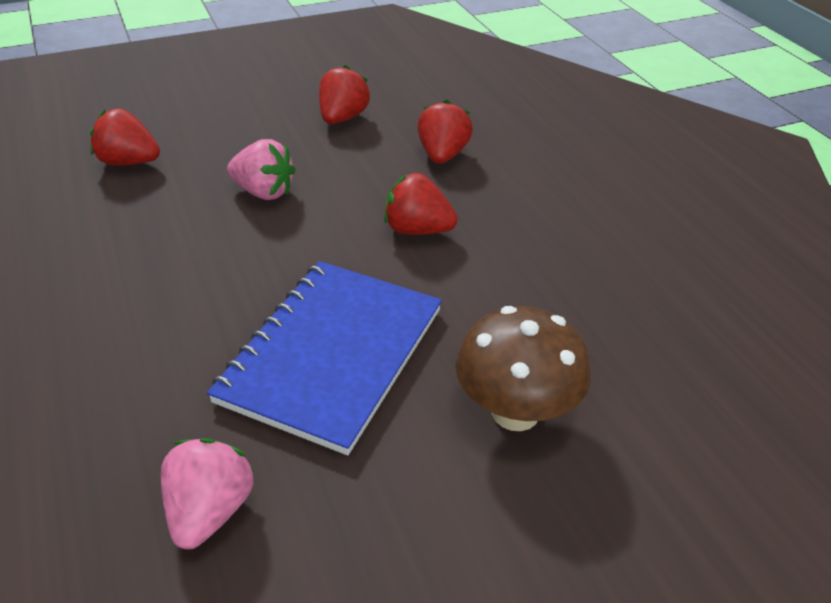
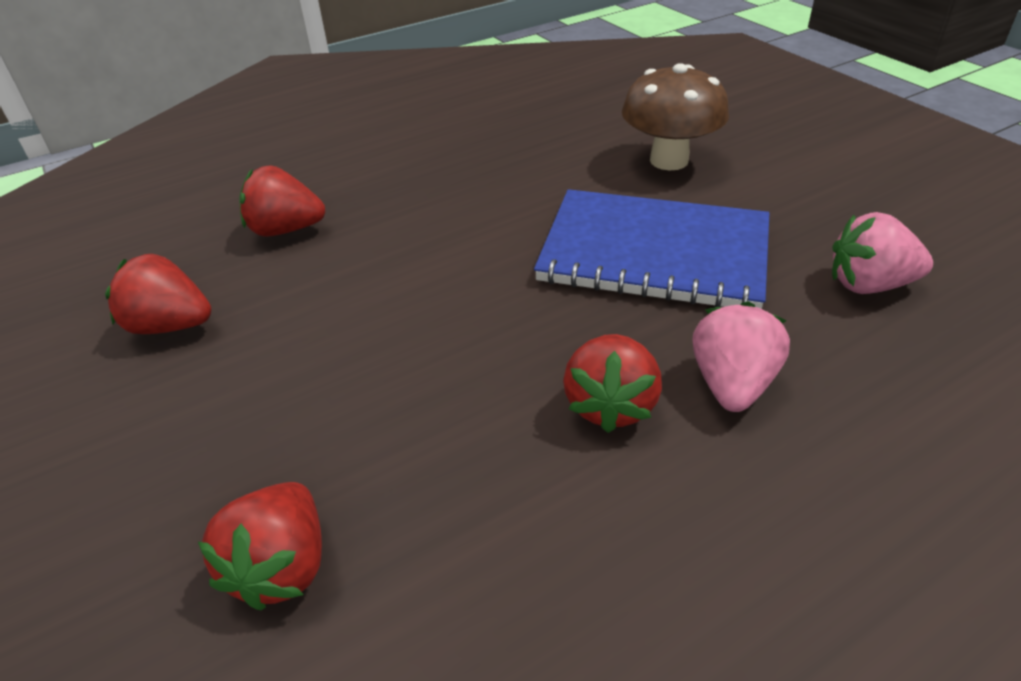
camera: 95 degrees left, 0 degrees up
pink strawberry [227,139,296,200] -> pink strawberry moved to [692,302,790,412]
red strawberry [384,173,458,235] -> red strawberry moved to [563,334,662,433]

